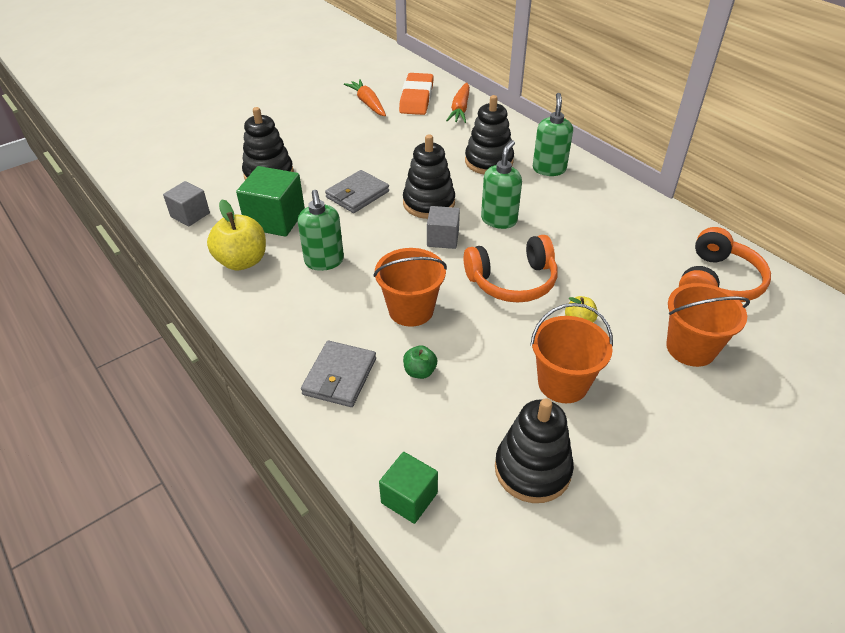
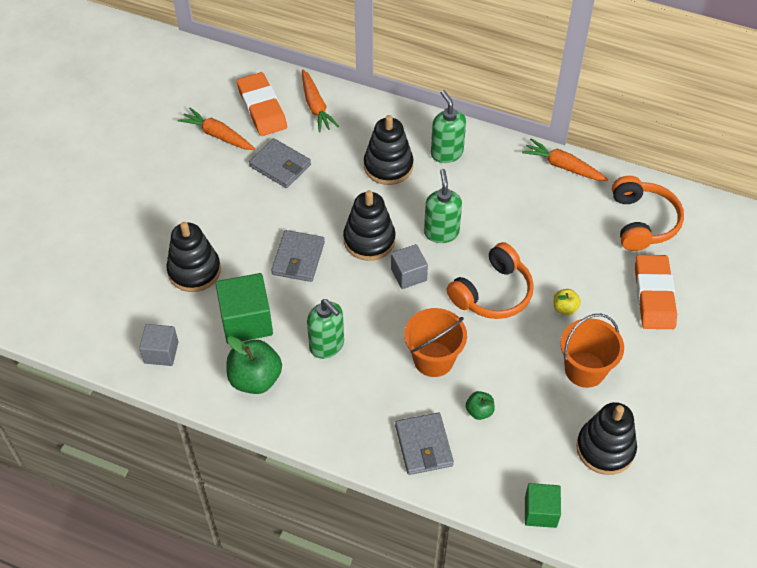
camera: 30 degrees left, 10 degrees up
yellow apple [207,200,266,270] -> green apple [226,336,282,394]
orange bucket [666,283,750,367] -> orange eraser [635,255,677,329]
none -> grey wallet [249,138,311,188]
none -> orange carrot [522,139,608,181]

